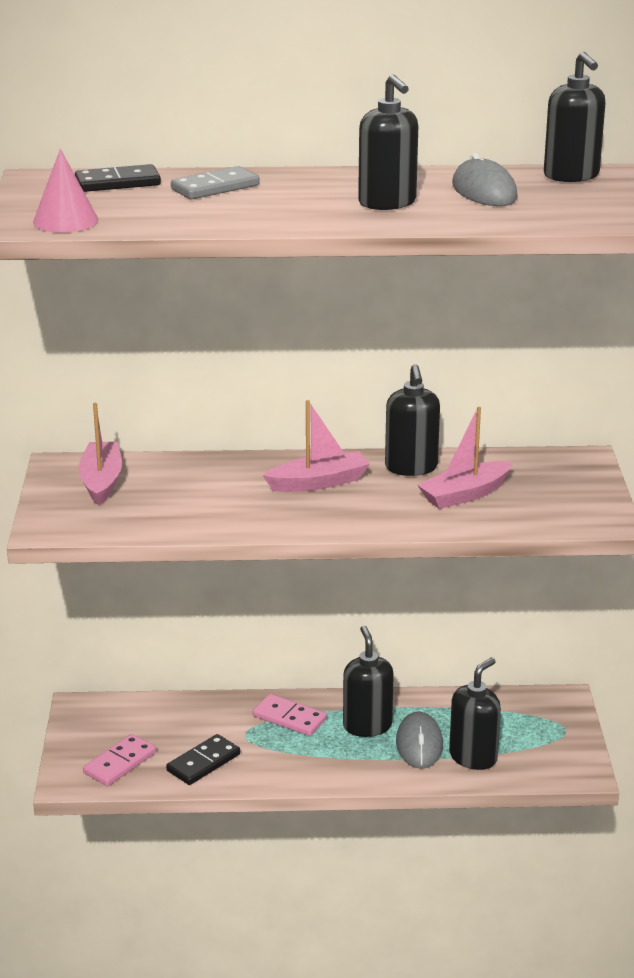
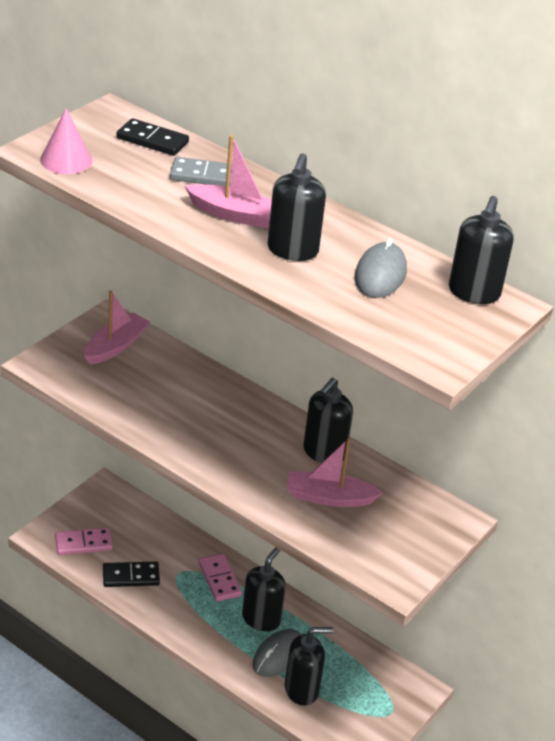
camera: 35 degrees right, 10 degrees up
pink boat [262,400,370,492] -> pink boat moved to [185,135,272,228]

